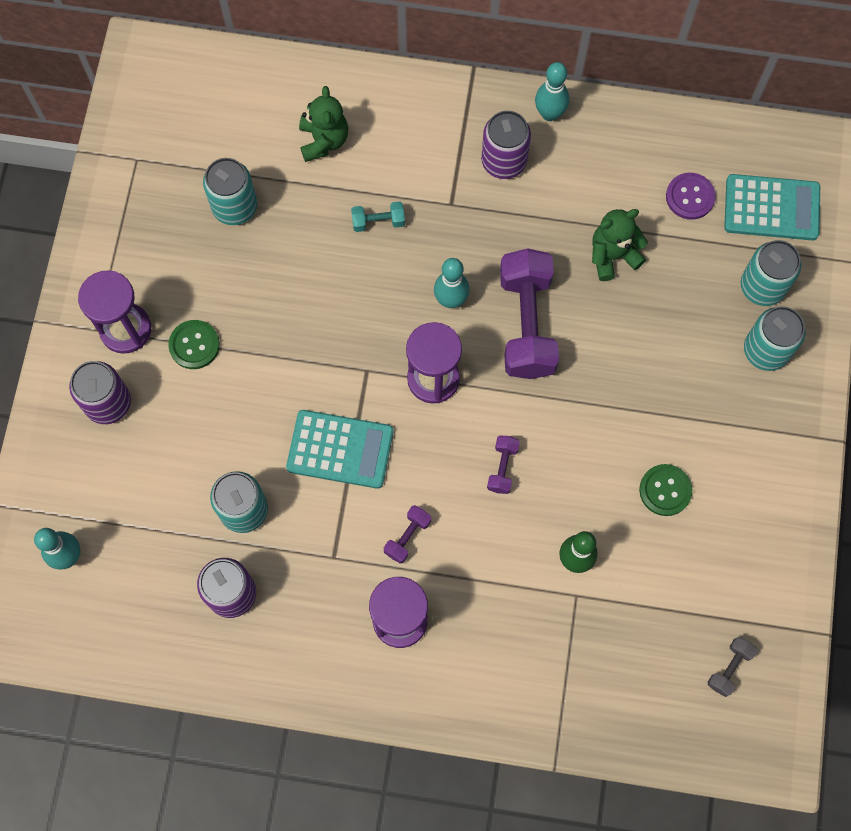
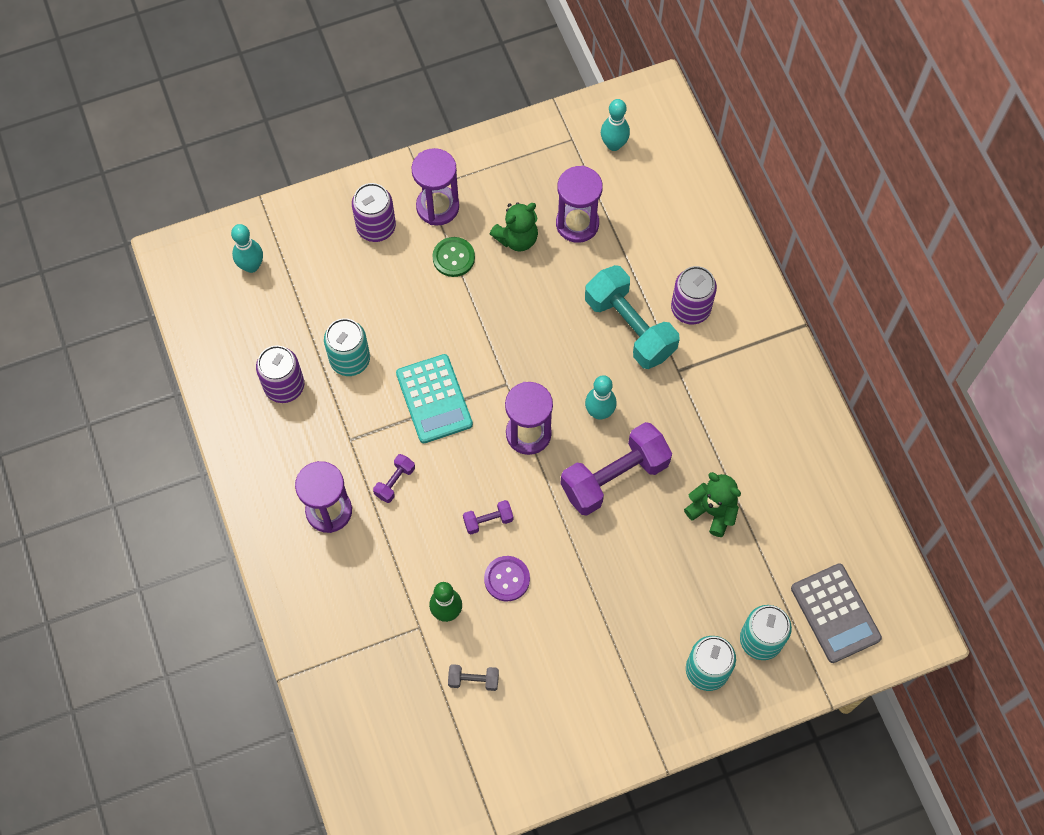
camera: 60 degrees right, 5 degrees down
turquoise can [203,158,257,225] -> purple hourglass [556,165,603,243]
green teddy bear [299,86,348,162] -> green teddy bear moved to [490,202,538,251]
turquoise dumbbell [351,202,405,232] -> turquoise dumbbell [585,265,679,369], size x2.25
purple dumbbell [384,505,431,564] -> purple dumbbell turned 60 degrees counterclockwise [373,454,415,503]
purple can [481,111,531,179] -> purple can moved to [671,266,717,324]
turquoise bowling pin [535,62,570,121] -> turquoise bowling pin moved to [601,99,630,151]
green button [639,464,692,516] -> none
purple button [666,173,716,220] -> purple button moved to [484,556,530,601]
grey dumbbell [707,637,758,697] -> grey dumbbell moved to [448,664,499,691]
turquoise calculator [724,174,820,241] -> grey calculator [791,564,882,663]

